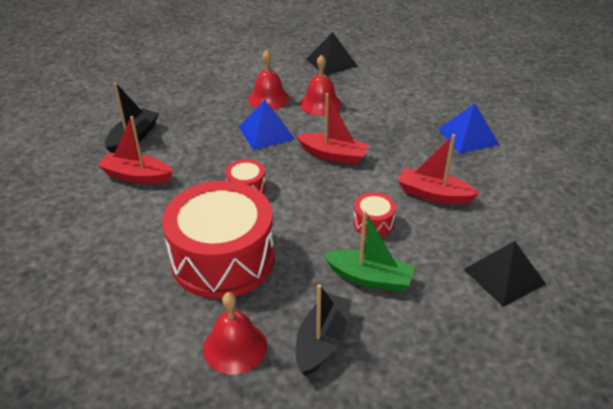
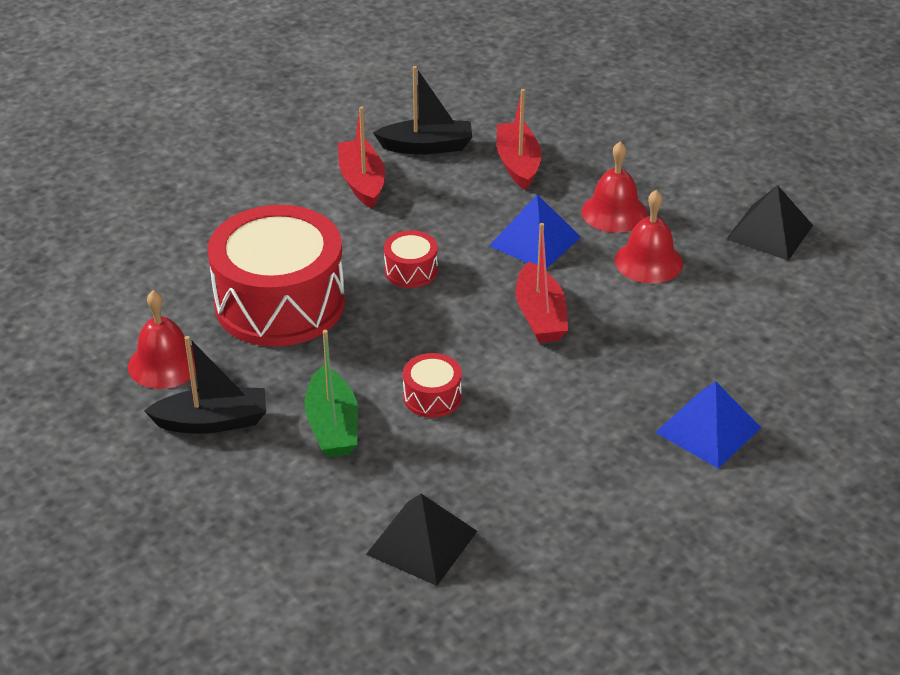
camera: 60 degrees right, 0 degrees up
red boat [398,134,479,204] -> red boat moved to [497,89,542,190]

